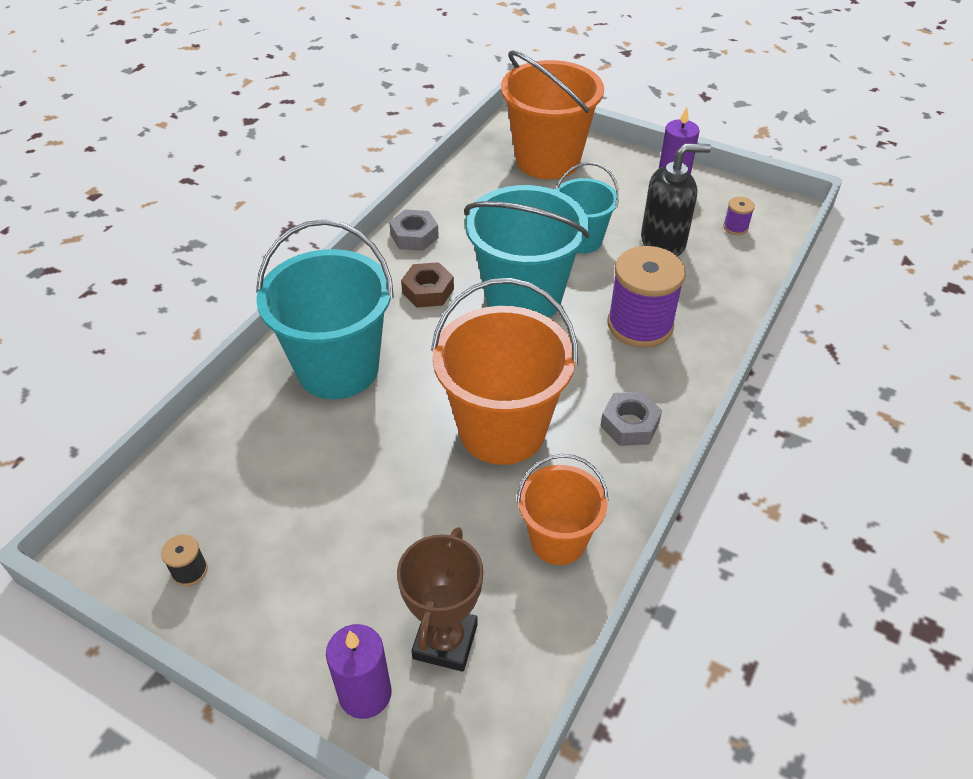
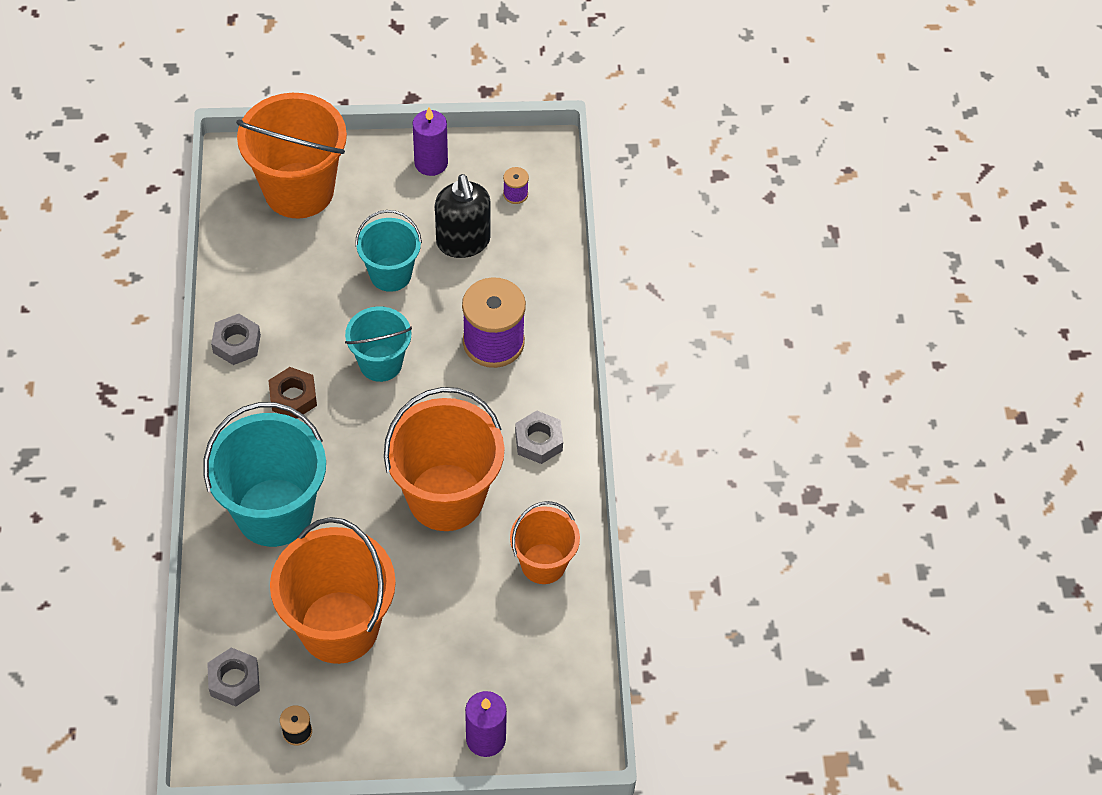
camera: 35 degrees left, 10 degrees up
brown trophy [397,527,483,672] -> none
turquoise bucket [464,185,590,318] -> turquoise bucket [345,306,412,382], size x0.58
black soap dispenser [641,143,711,256] -> black soap dispenser turned 120 degrees clockwise [435,174,490,258]
none -> grey nut [207,647,260,707]
none -> orange bucket [270,517,396,664]

